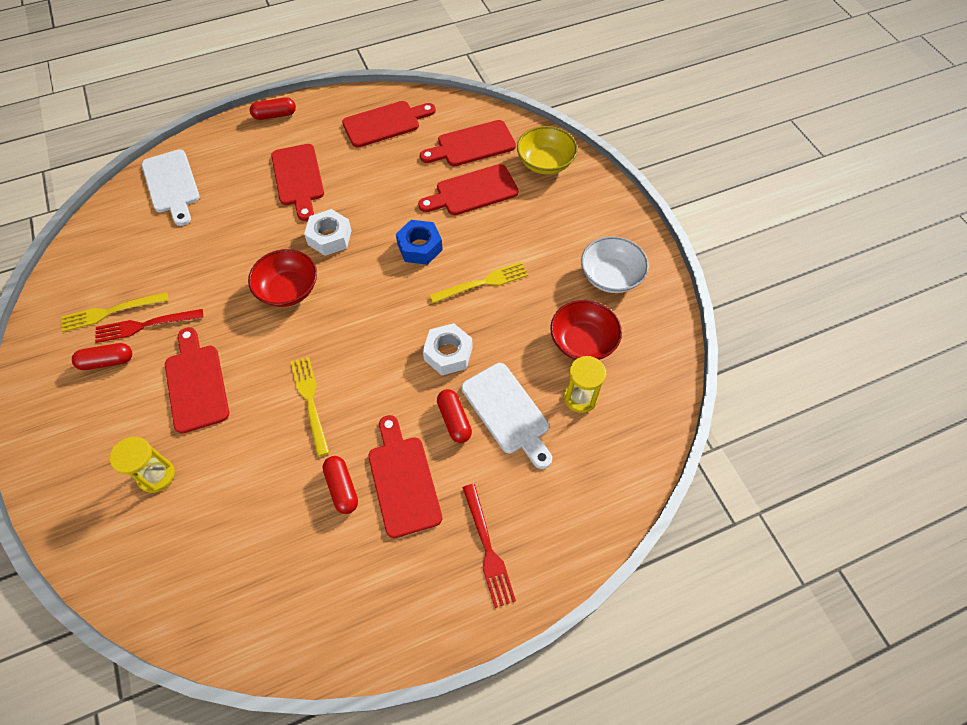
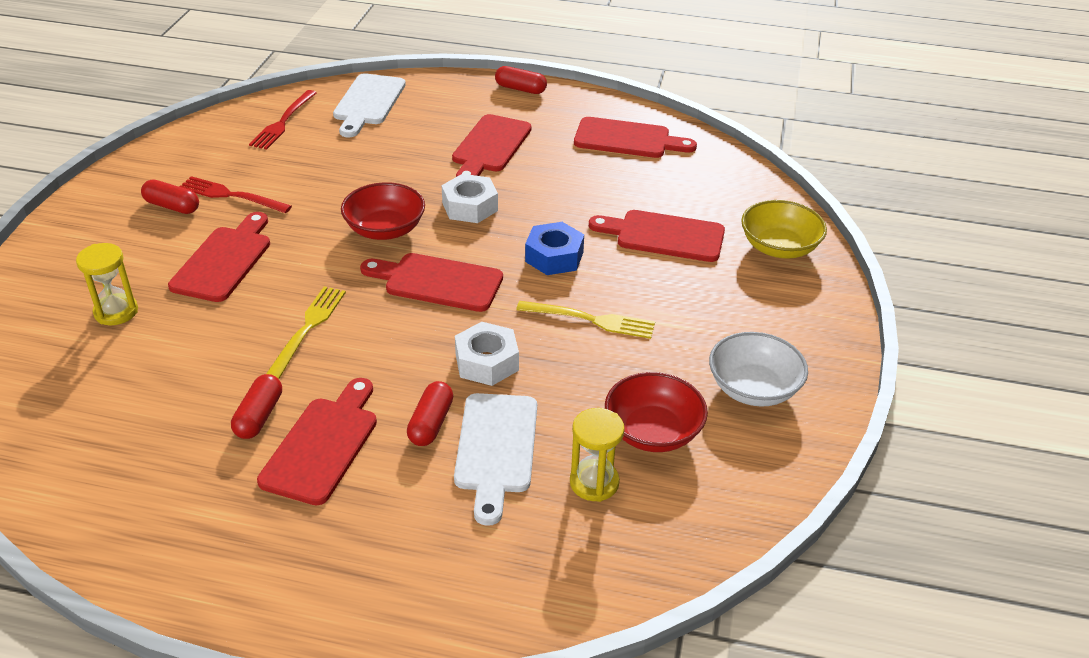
camera: 35 degrees right, 20 degrees down
yellow fork [61,292,169,332] -> none
red cutting board [420,120,516,166] -> red cutting board moved to [360,253,503,312]
red fork [462,484,516,608] -> red fork moved to [249,90,317,149]

